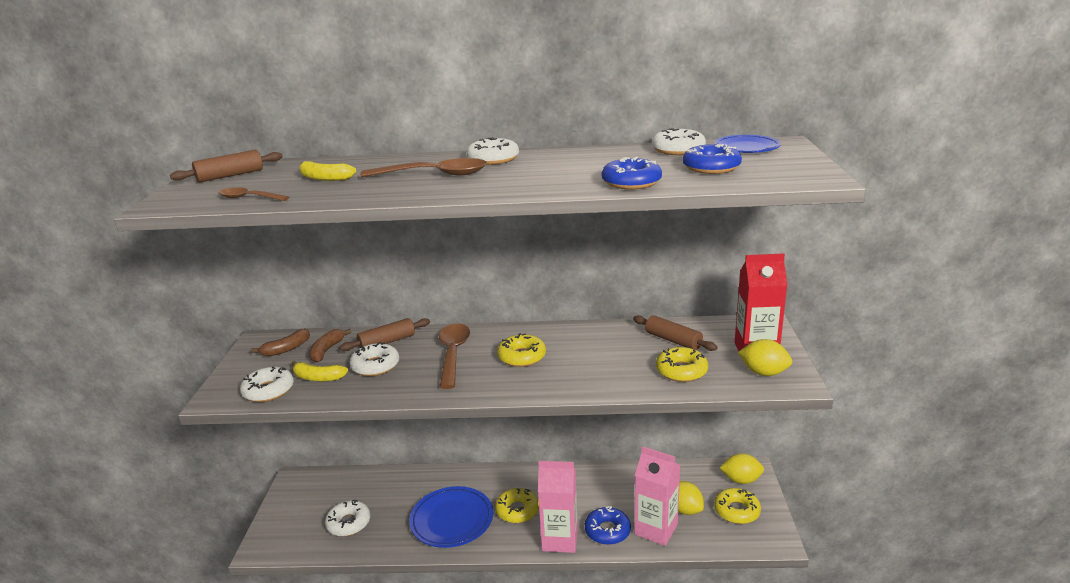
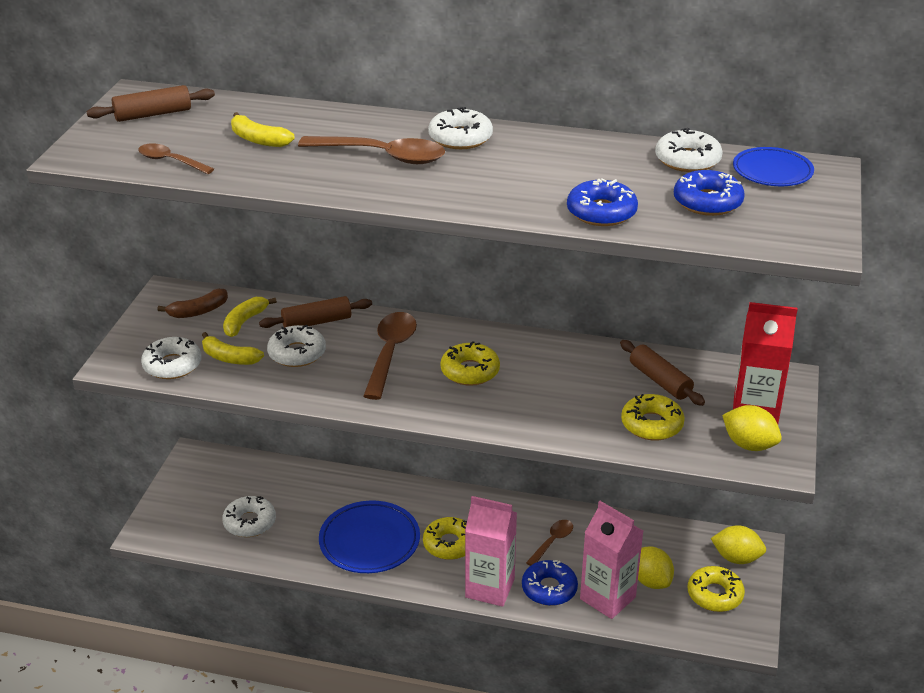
camera: 10 degrees right, 10 degrees up
brown banana [309,329,351,362] -> yellow banana [223,297,277,337]
none -> brown spoon [526,520,573,566]

